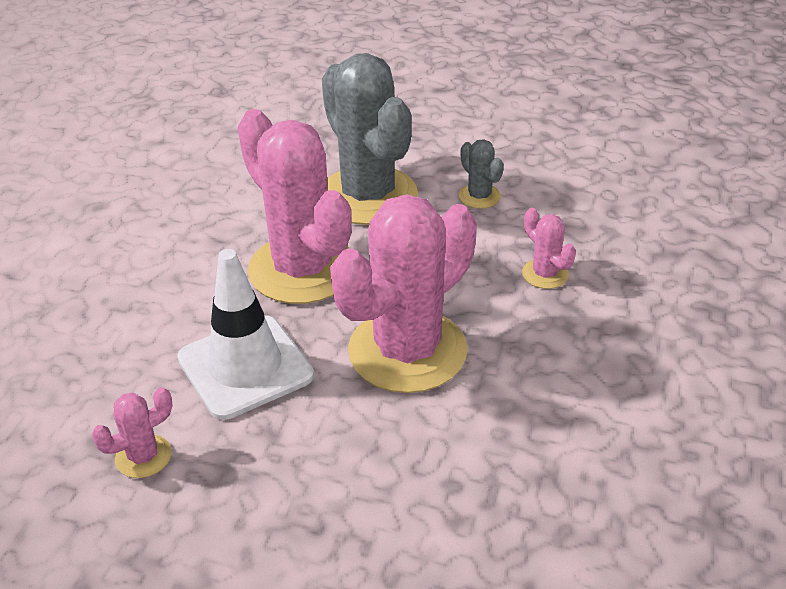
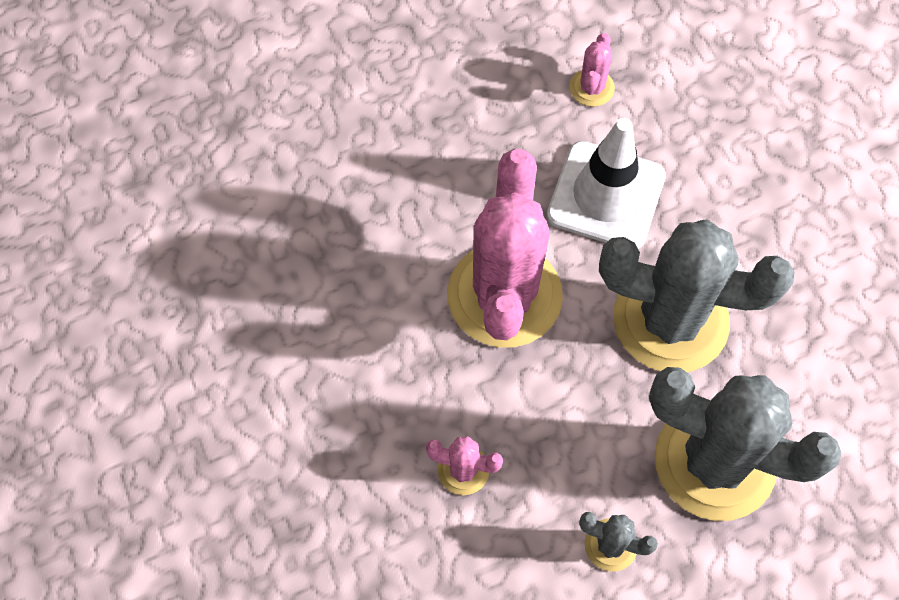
camera: 140 degrees right, 25 degrees up
pink cactus [238,109,352,304] -> grey cactus [599,219,795,372]

